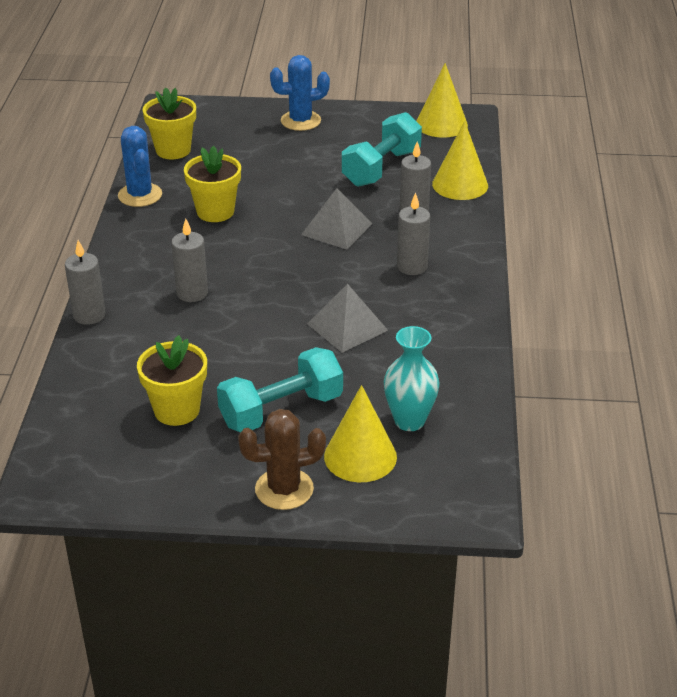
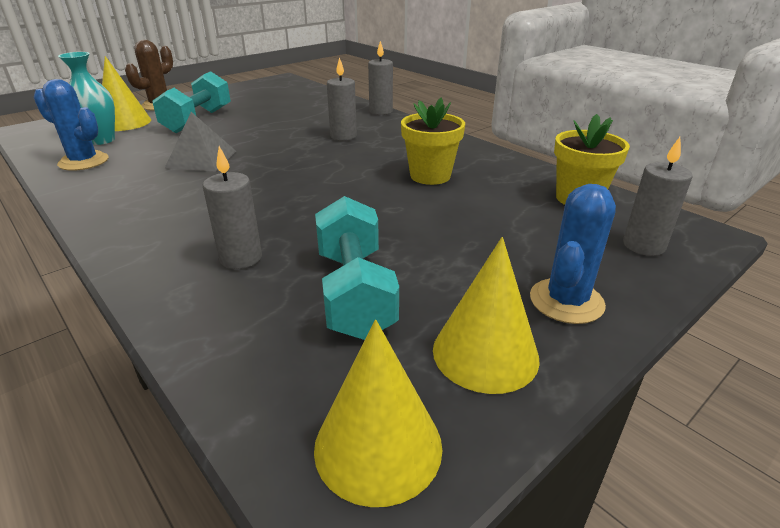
camera: 135 degrees right, 5 degrees down
blue cactus [118,126,162,207] -> blue cactus moved to [33,79,109,171]
yellow flower pot [137,335,207,426] -> none
grey pyramid [301,188,372,250] -> none
grey candle [397,192,430,275] -> grey candle moved to [623,137,693,256]
yellow cone [432,121,488,200] -> yellow cone moved to [433,237,540,394]

